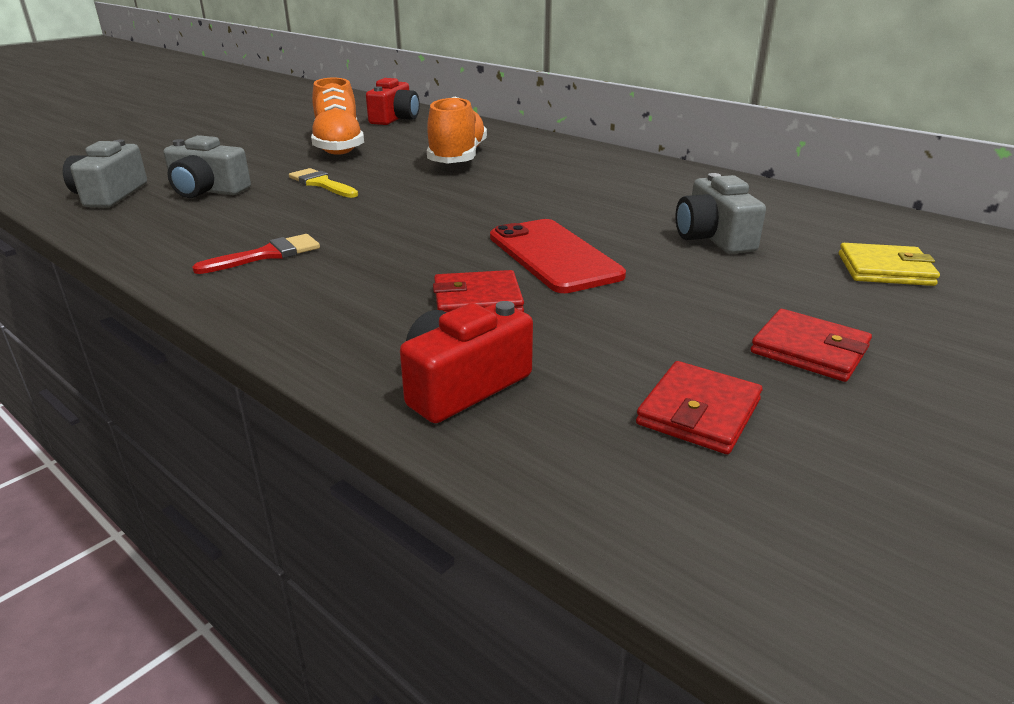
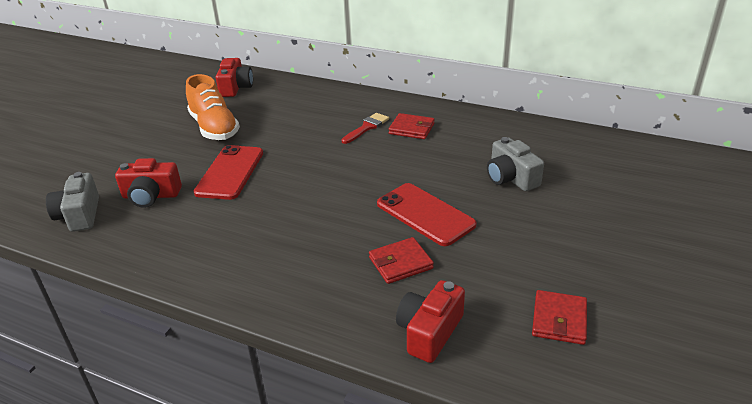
camera: 15 degrees left, 5 degrees up
grey camera [163,135,251,198] -> red camera [115,158,182,208]
red brush [192,234,320,274] -> red brush moved to [341,113,389,144]
yellow brush [289,168,358,198] -> red phone [194,145,263,200]
orange shoe [427,97,487,164] -> none
red wallet [751,309,872,382] -> red wallet moved to [389,113,435,139]
yellow wallet [839,243,940,286] -> none

